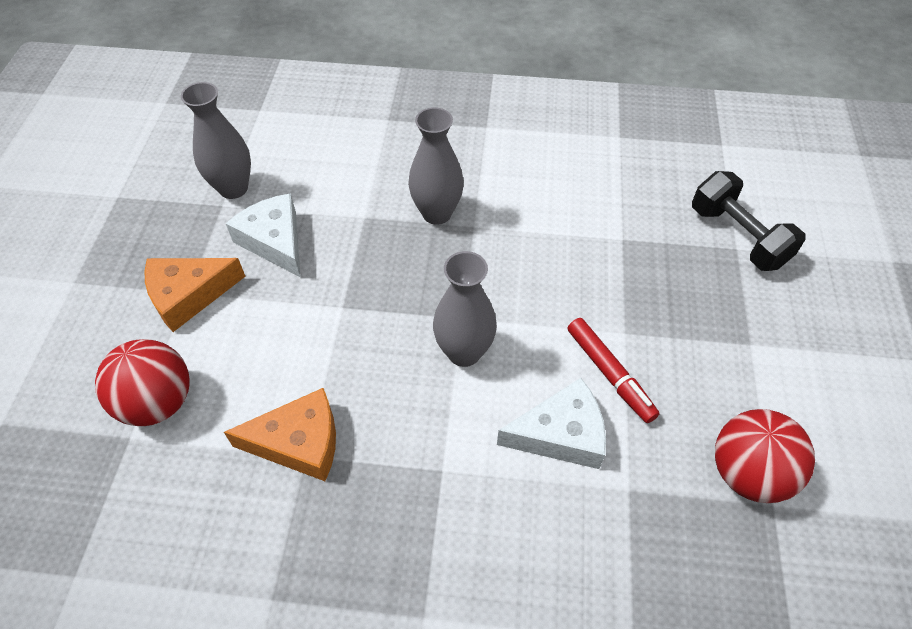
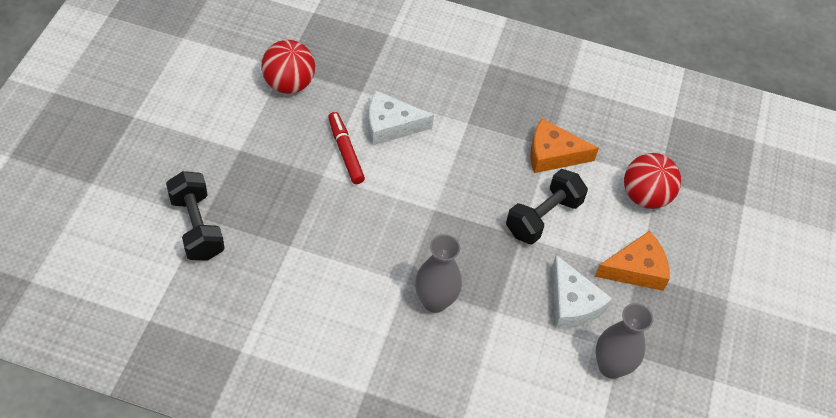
camera: 175 degrees left, 0 degrees up
grey vase [433,251,497,367] -> none
none -> black dumbbell [506,169,588,245]

